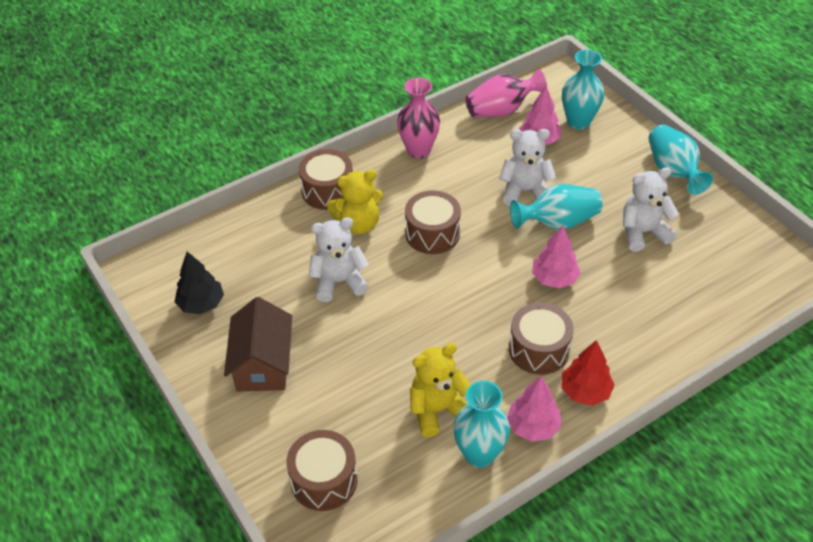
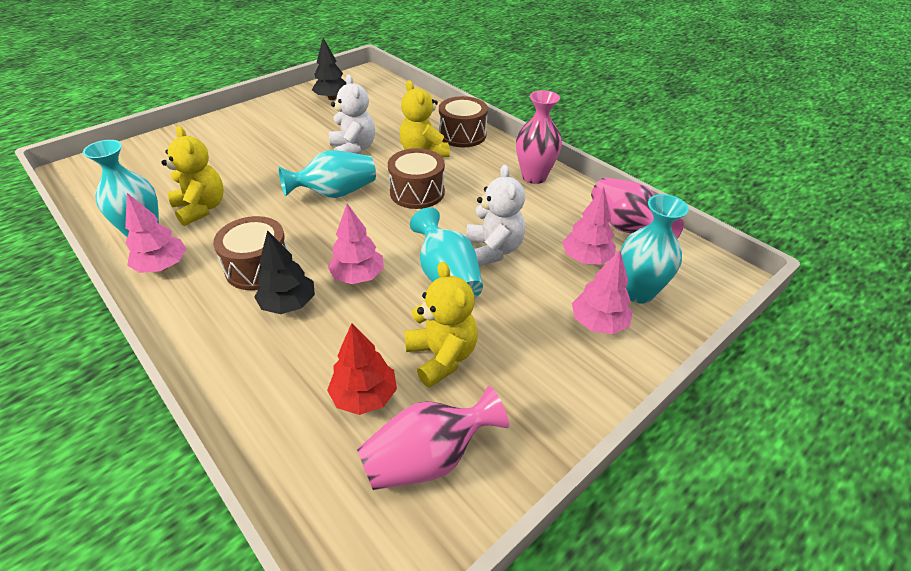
camera: 80 degrees right, 5 degrees down
brown house [224,297,292,392] -> none
brown drum [286,430,357,511] -> none
red tree [562,340,615,406] -> red tree moved to [327,323,397,415]
white teddy bear [623,167,679,251] -> yellow teddy bear [404,262,478,388]
turquoise vase [649,125,713,194] -> turquoise vase moved to [279,150,376,198]
none -> black tree [254,230,315,314]
none -> pink vase [357,386,509,490]
none -> pink tree [572,250,633,334]

